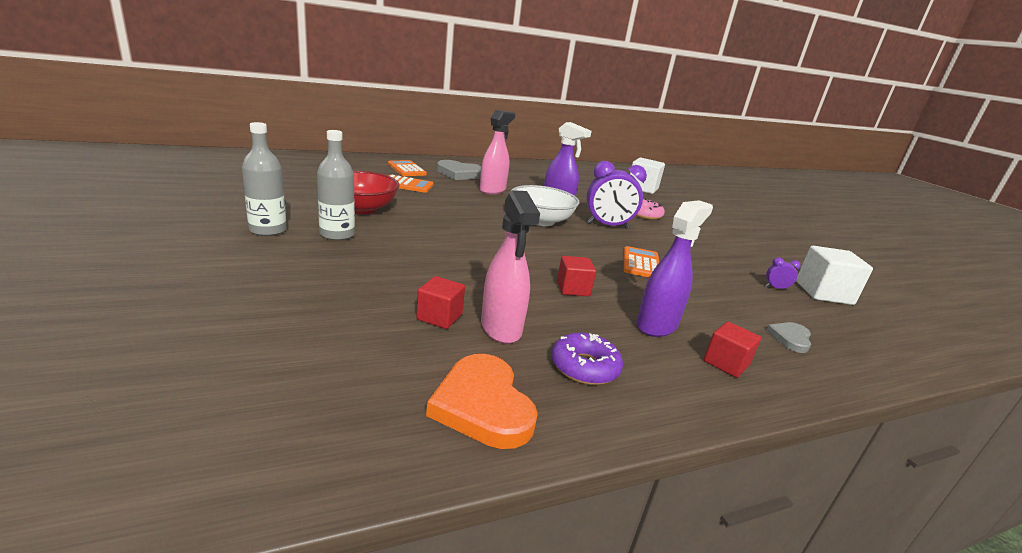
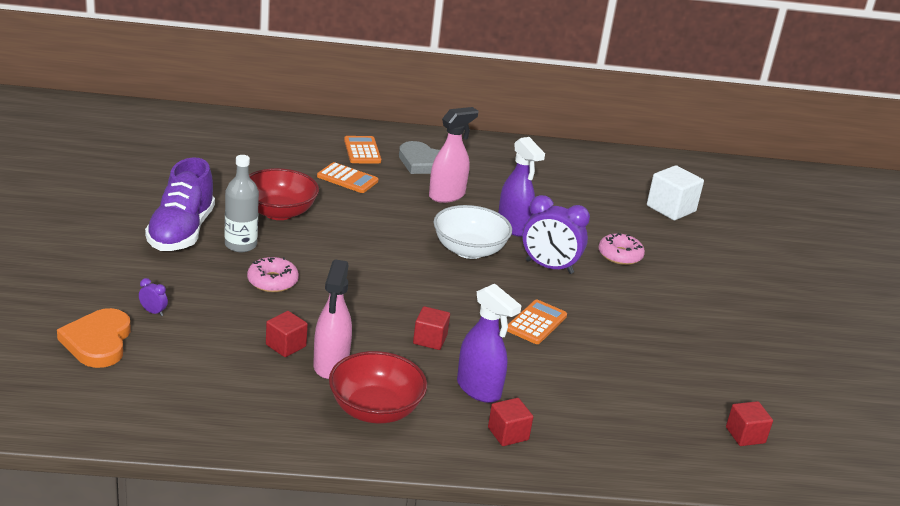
camera: 20 degrees right, 5 degrees up
grey bottle [242,122,286,236] -> purple shoe [145,158,215,251]
orange heart [426,354,538,449] -> orange heart moved to [57,308,131,368]
purple donut [551,332,623,385] -> red bowl [329,351,427,424]
purple spray bottle [636,200,713,337] -> purple spray bottle turned 75 degrees clockwise [457,284,522,403]
purple clock [766,257,800,290] -> purple clock moved to [139,278,168,316]
grey heart [766,322,811,353] -> none
white cube [796,246,873,305] -> none
none -> pink donut [247,257,299,292]
none -> red cube [726,401,773,446]

